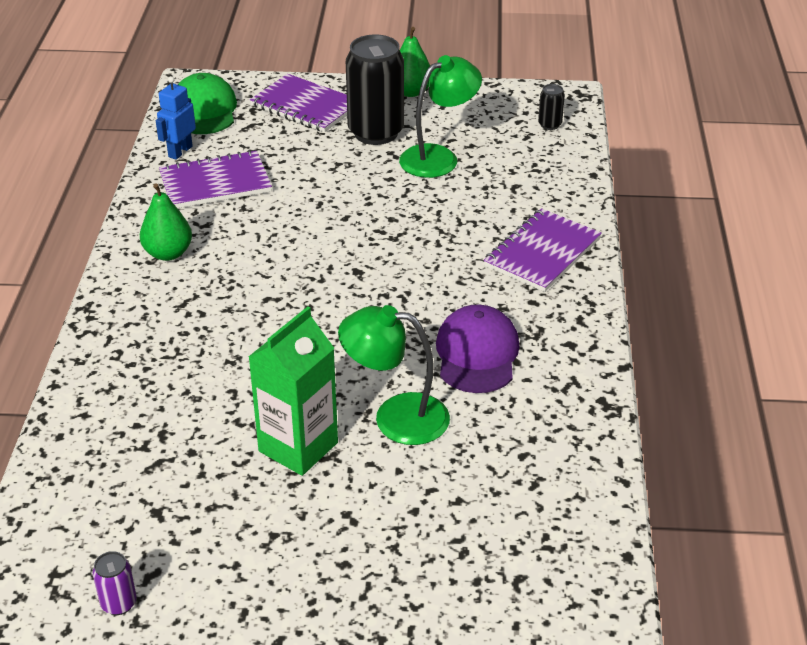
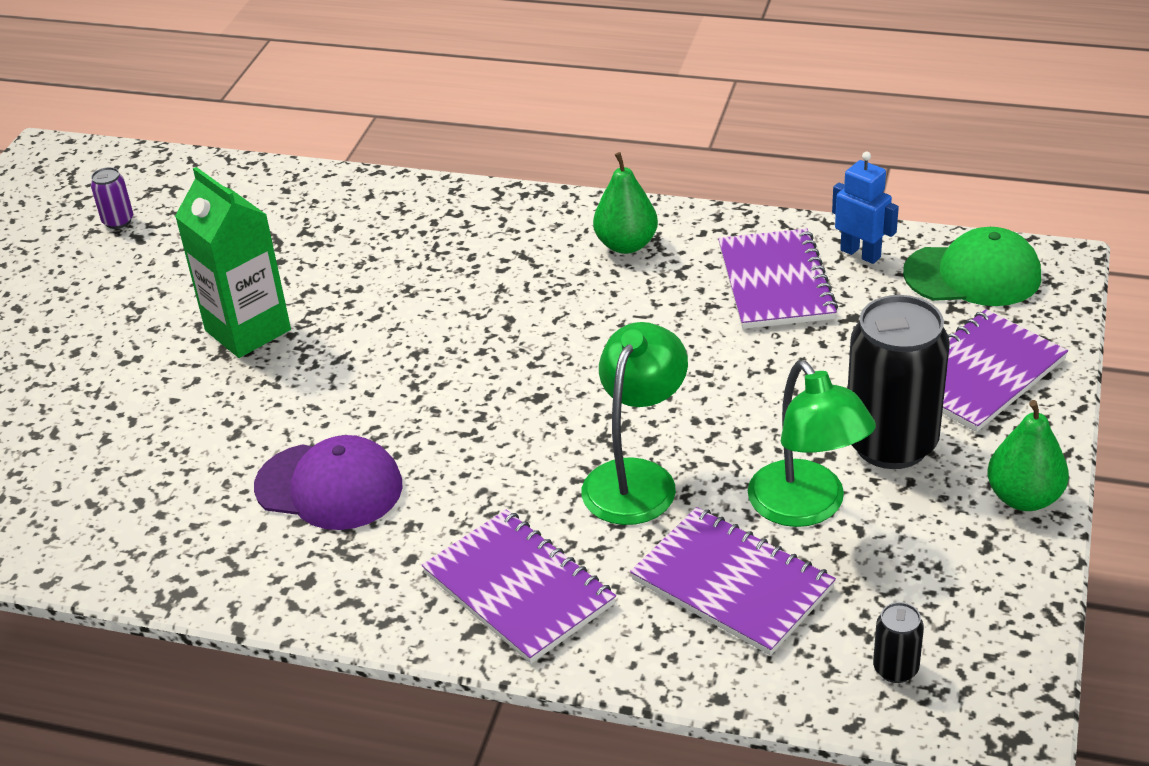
camera: 105 degrees right, 0 degrees up
green lamp [338,305,450,445] -> green lamp moved to [582,322,688,525]
none -> purple notebook [630,507,836,655]

